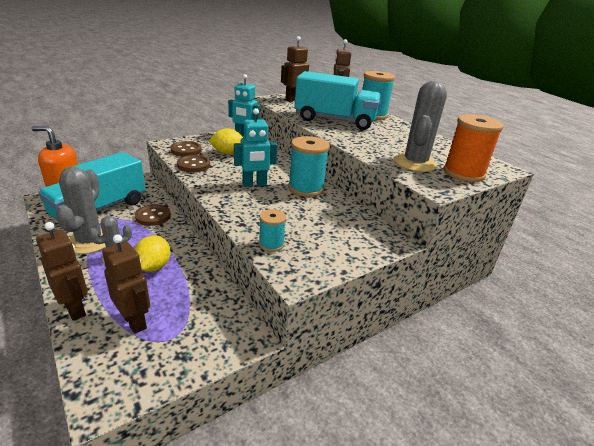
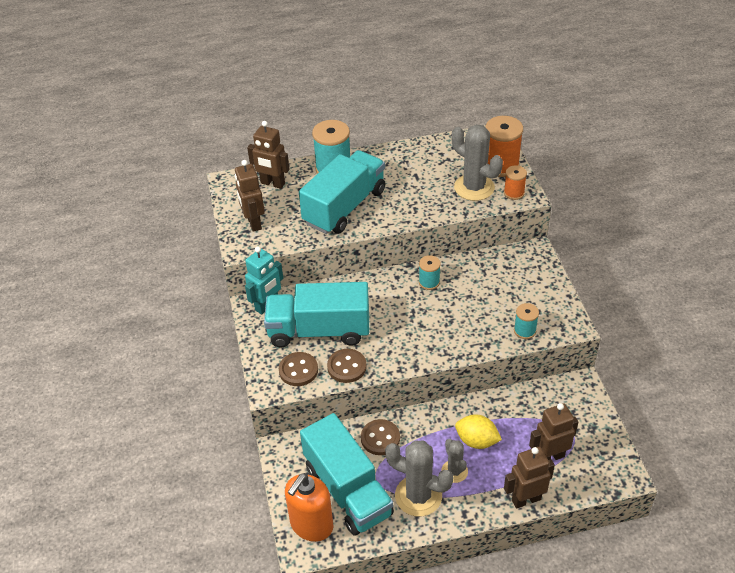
camera: 65 degrees left, 15 degrees up
yellow lemon [209,128,243,154] -> turquoise truck [264,282,369,348]
turquoise robot [234,108,277,187] -> none
turquoise spool [288,136,330,197] -> turquoise spool [419,255,441,290], size x0.55
none -> orange spool [504,165,527,200]

